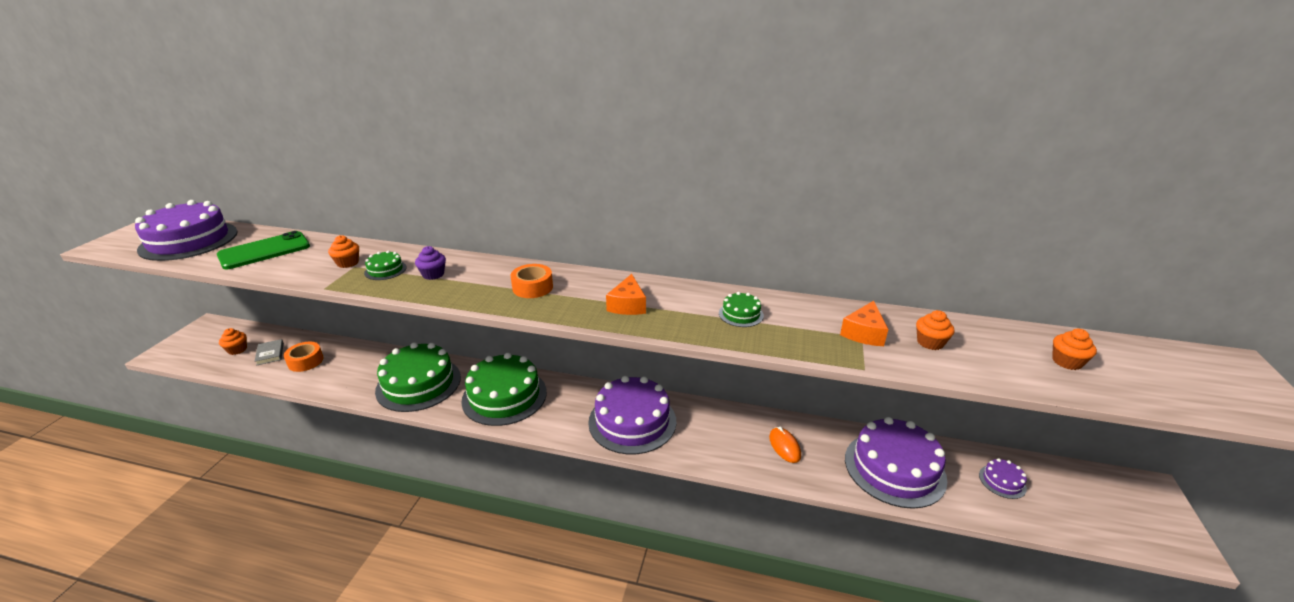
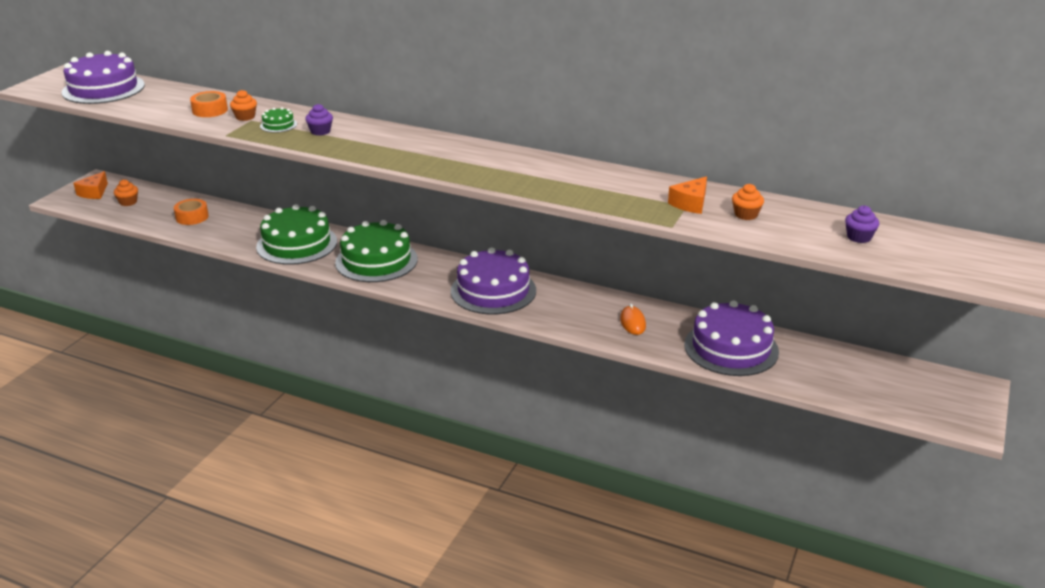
camera: 10 degrees right, 0 degrees up
green phone [217,231,310,269] -> none
grey book [255,339,284,366] -> none
orange tape [511,264,553,298] -> orange tape moved to [190,91,228,117]
orange cheese [606,274,646,315] -> orange cheese moved to [73,171,108,199]
green cake [719,292,764,327] -> none
purple cake [979,458,1027,499] -> none
orange cupcake [1052,329,1097,370] -> purple cupcake [845,205,879,243]

